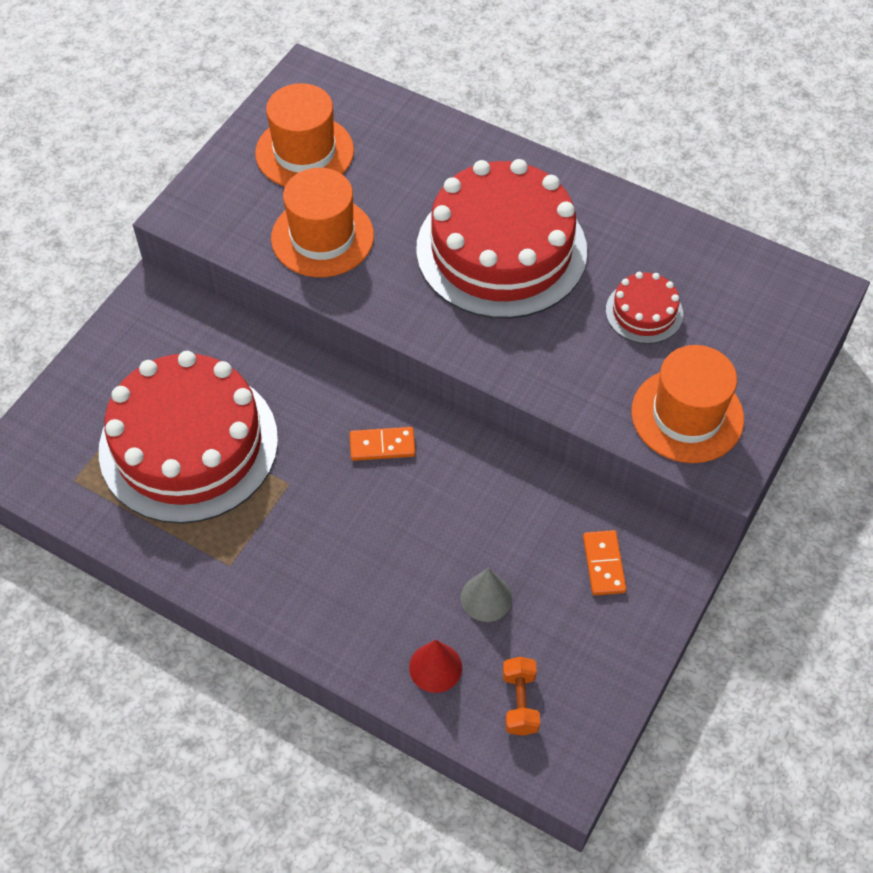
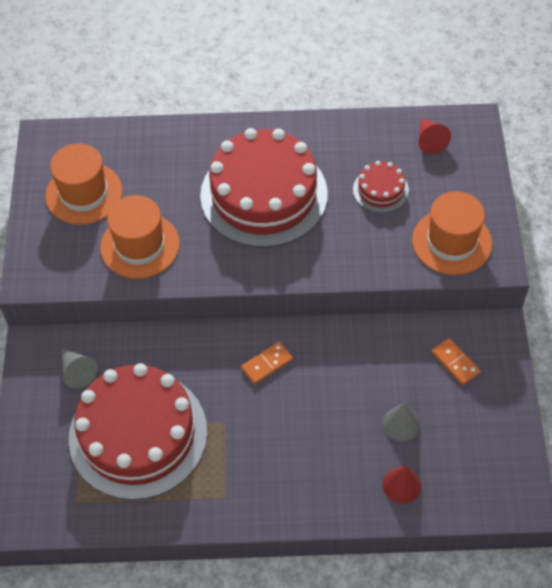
camera: 30 degrees left, 0 degrees up
orange dumbbell [503,657,540,736] -> none
none -> grey cone [62,349,98,388]
none -> red cone [418,119,451,154]

